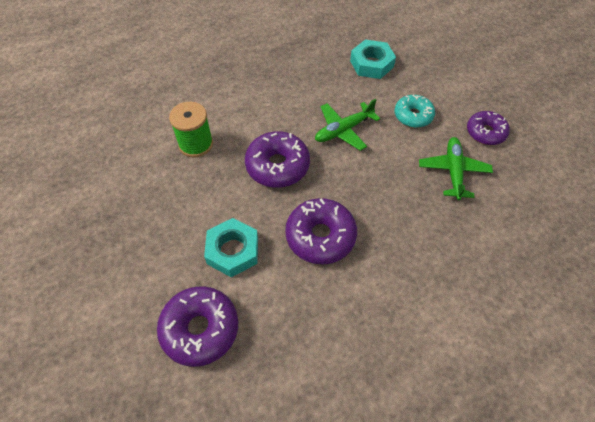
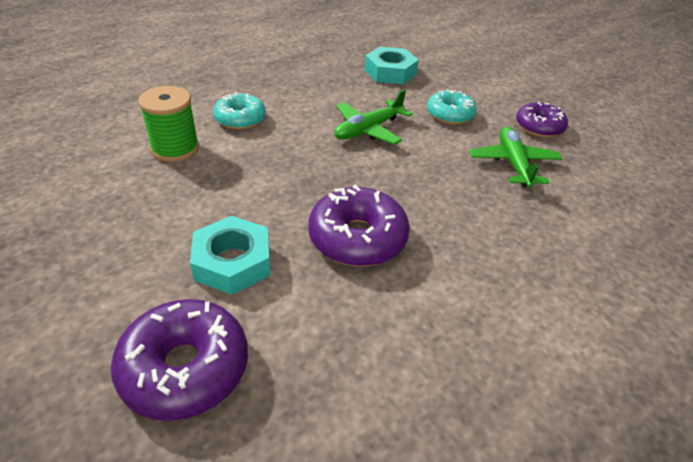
camera: 10 degrees left, 15 degrees down
purple donut [245,131,310,188] -> none
none -> turquoise donut [213,92,266,129]

